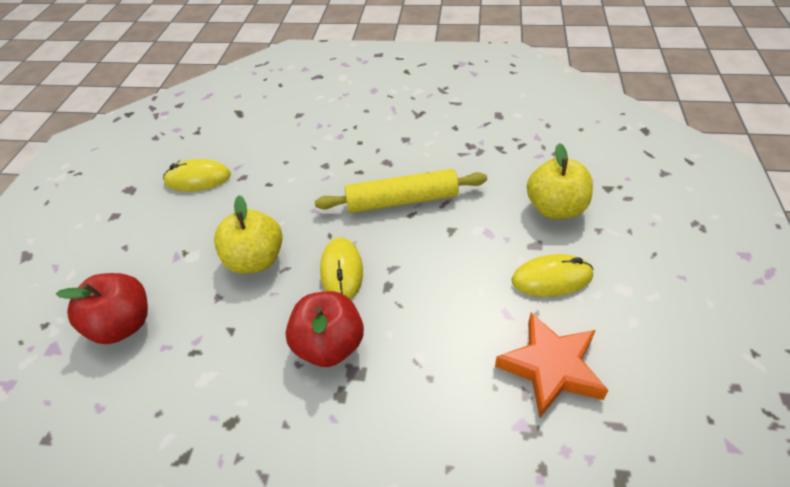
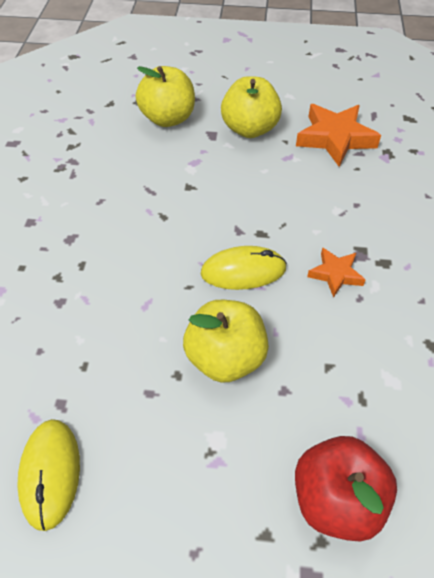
camera: 95 degrees left, 5 degrees up
red apple [286,291,364,367] -> orange star [307,247,366,298]
yellow rolling pin [315,169,487,213] -> none
yellow mouse [512,254,594,297] -> yellow apple [221,76,282,138]

